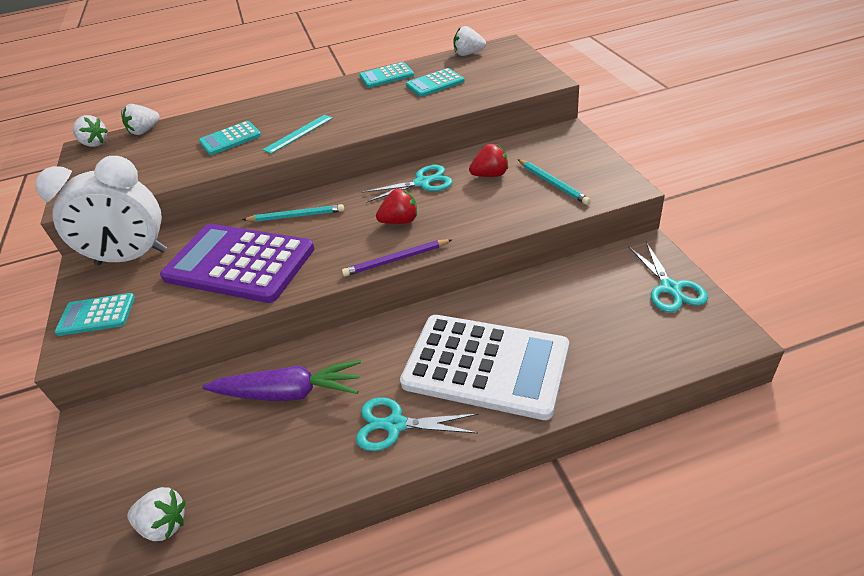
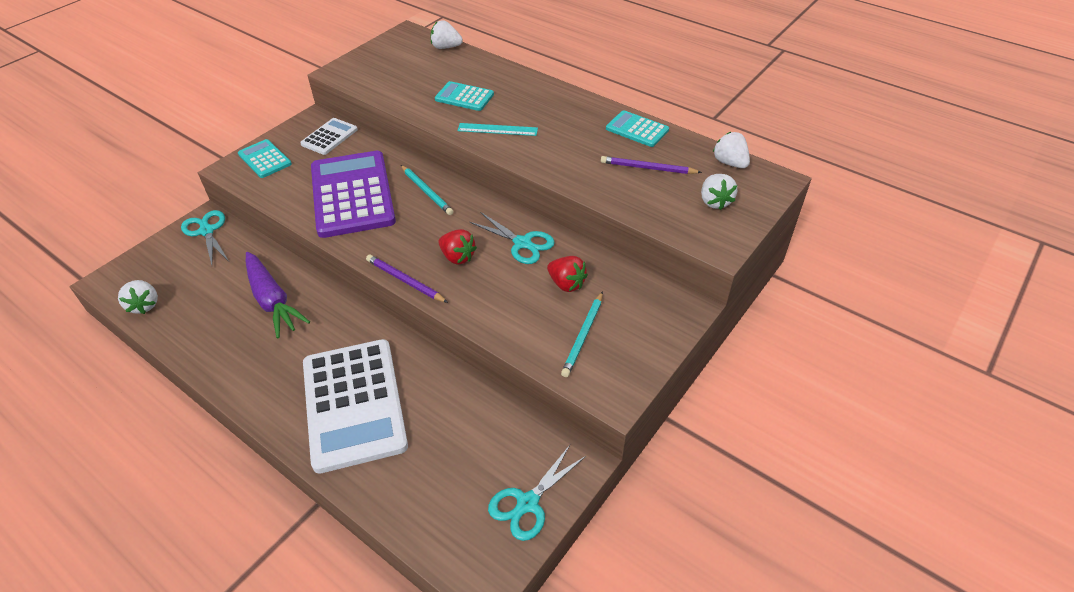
camera: 50 degrees right, 5 degrees up
white clock [36,156,167,265] -> white calculator [300,118,358,155]
white strawberry [73,115,108,147] -> white strawberry moved to [701,174,737,210]
turquoise scissors [356,397,478,451] -> turquoise scissors moved to [181,210,229,265]
turquoise calculator [406,68,465,97] -> purple pencil [601,156,702,174]

